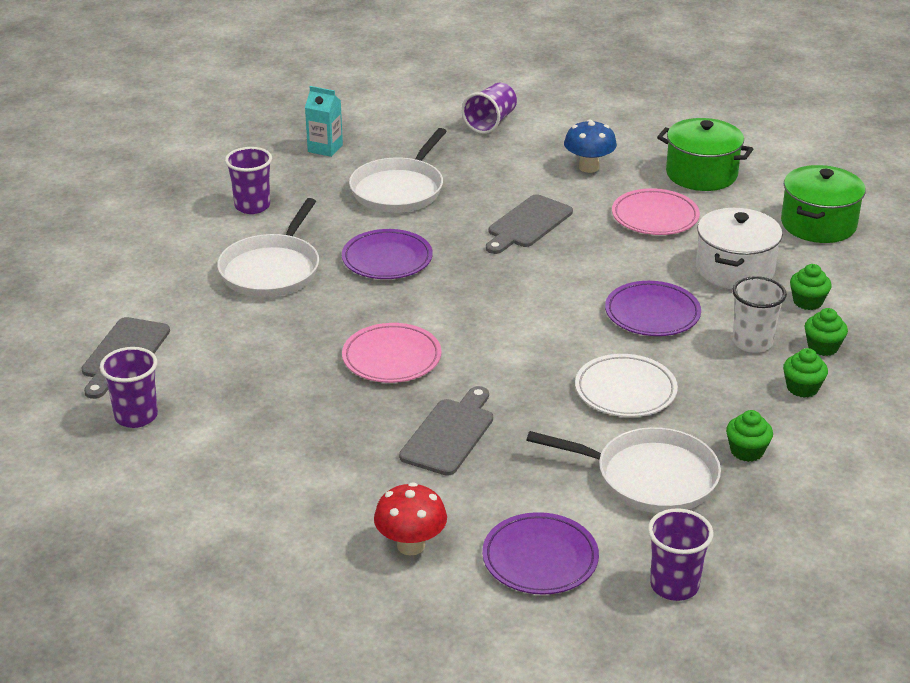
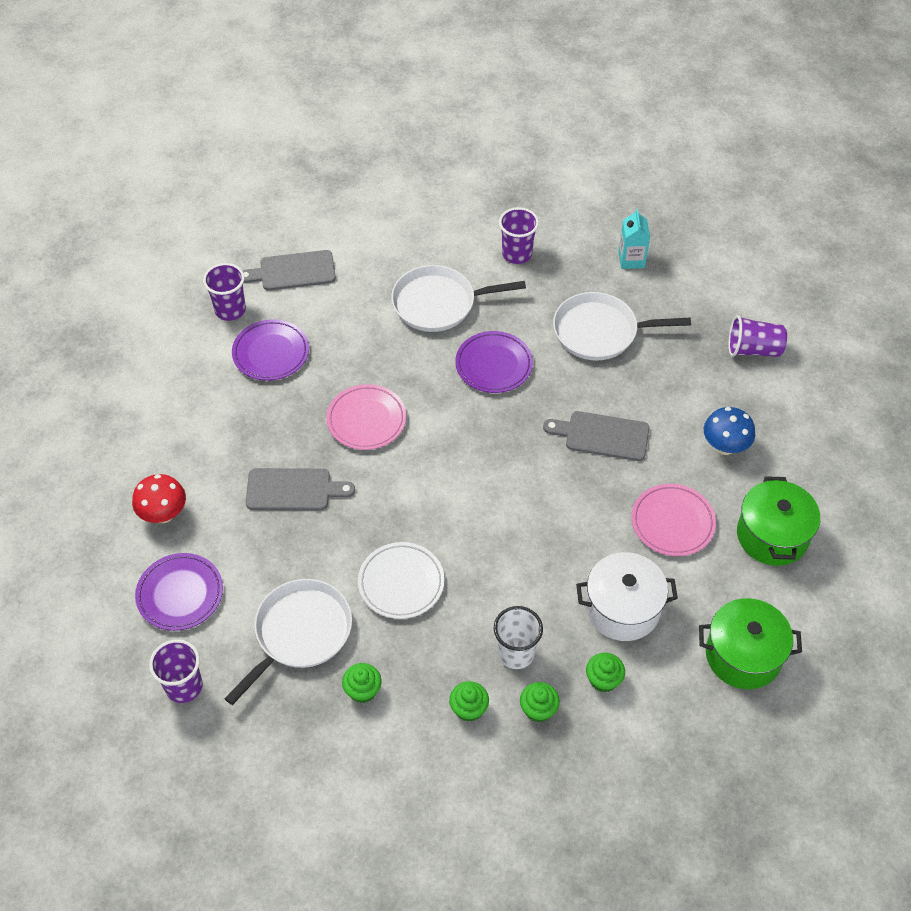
camera: 65 degrees right, 20 degrees up
white pan [526,427,721,513] -> white pan turned 135 degrees counterclockwise [224,579,352,705]
purple plate [605,281,701,336] -> purple plate moved to [232,319,309,381]

